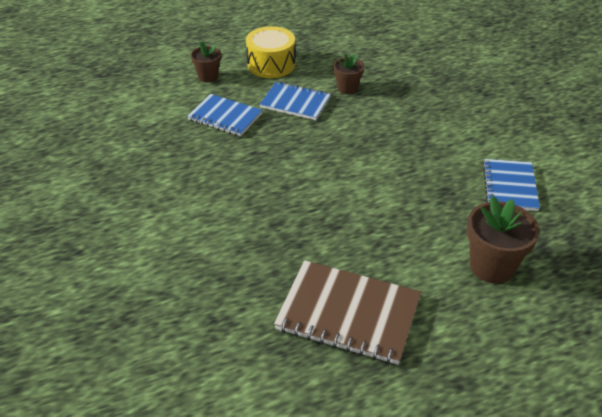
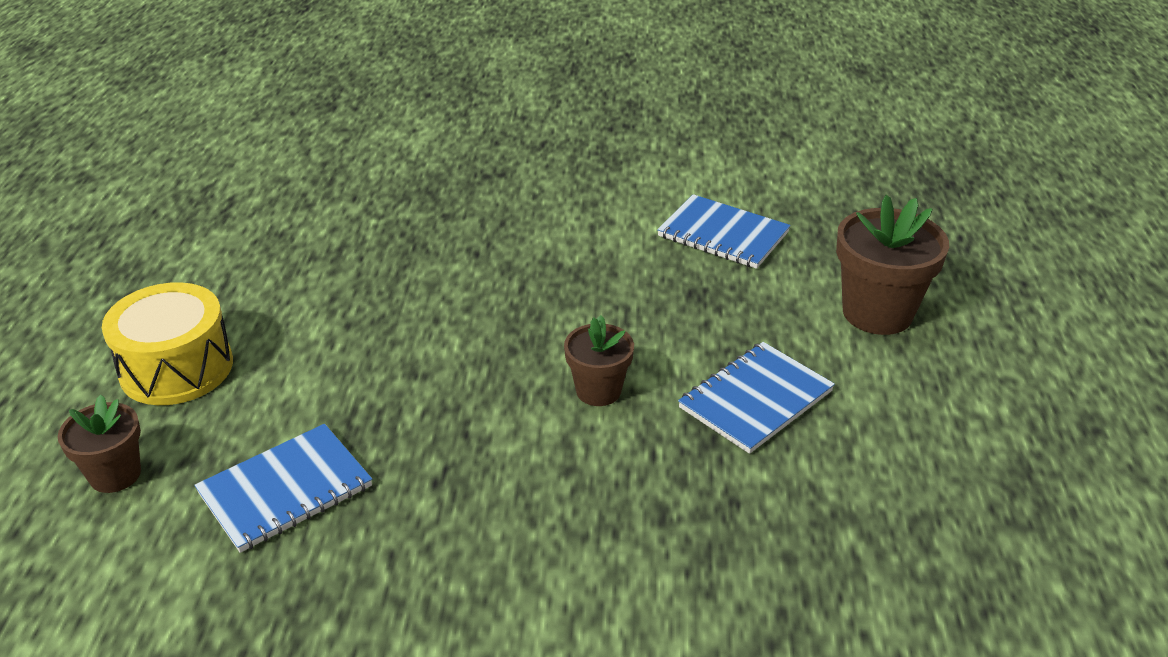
camera: 65 degrees left, 5 degrees down
blue notebook [260,82,331,120] -> blue notebook moved to [678,342,835,454]
brown notebook [274,260,421,365] -> none
brown flower pot [333,54,364,94] -> brown flower pot moved to [564,315,634,406]

